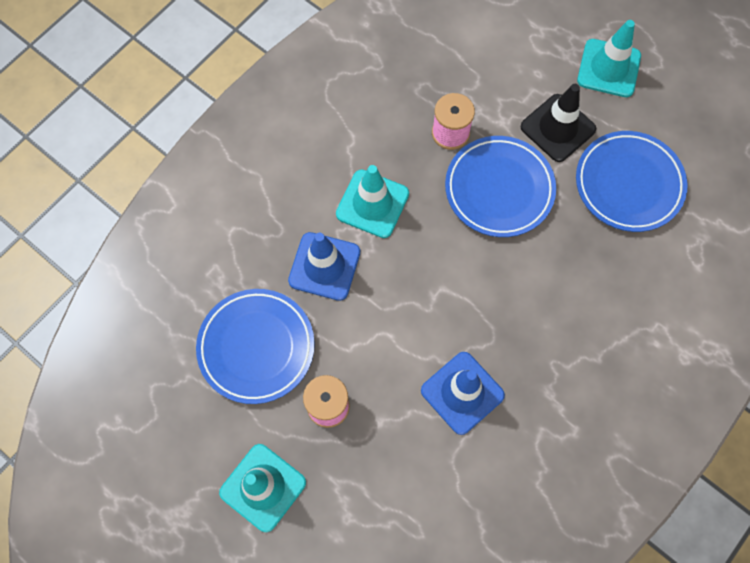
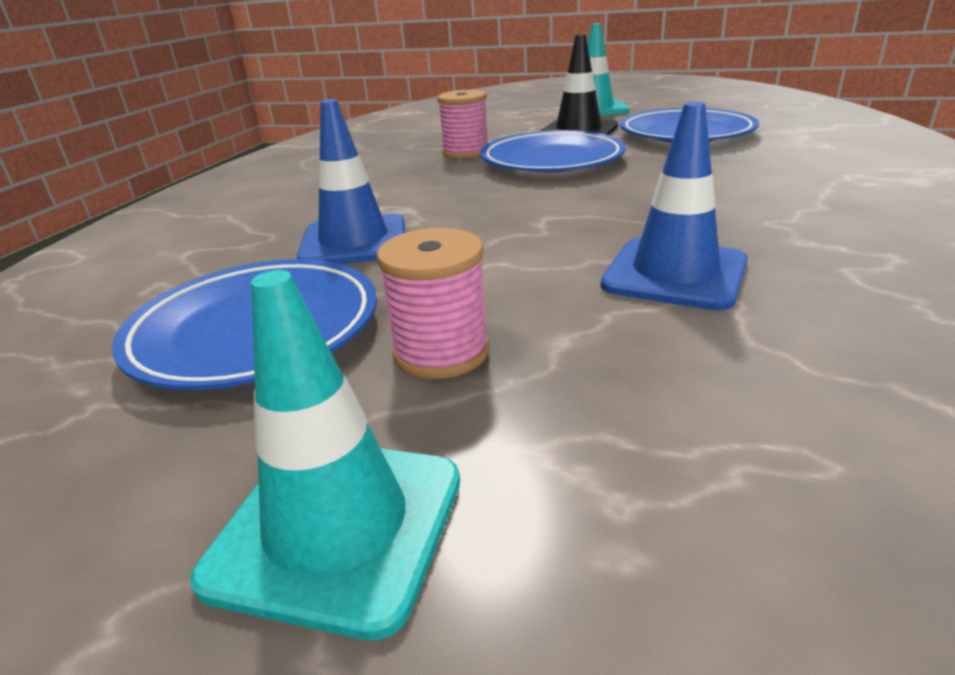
camera: 20 degrees left, 40 degrees down
turquoise traffic cone [336,165,409,238] -> none

